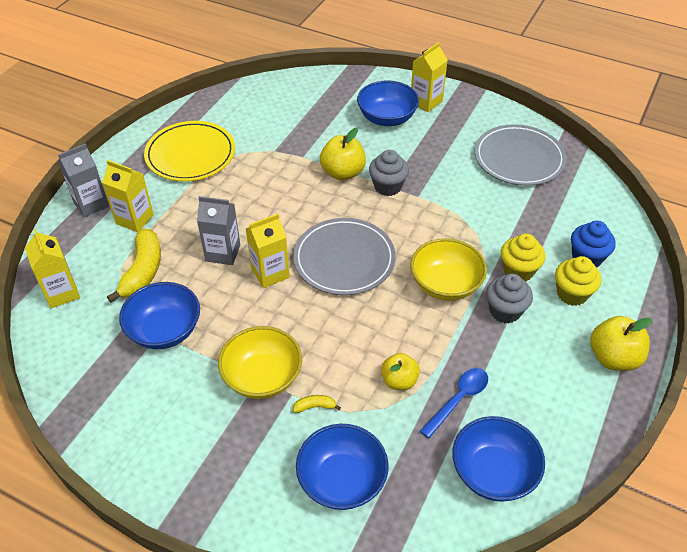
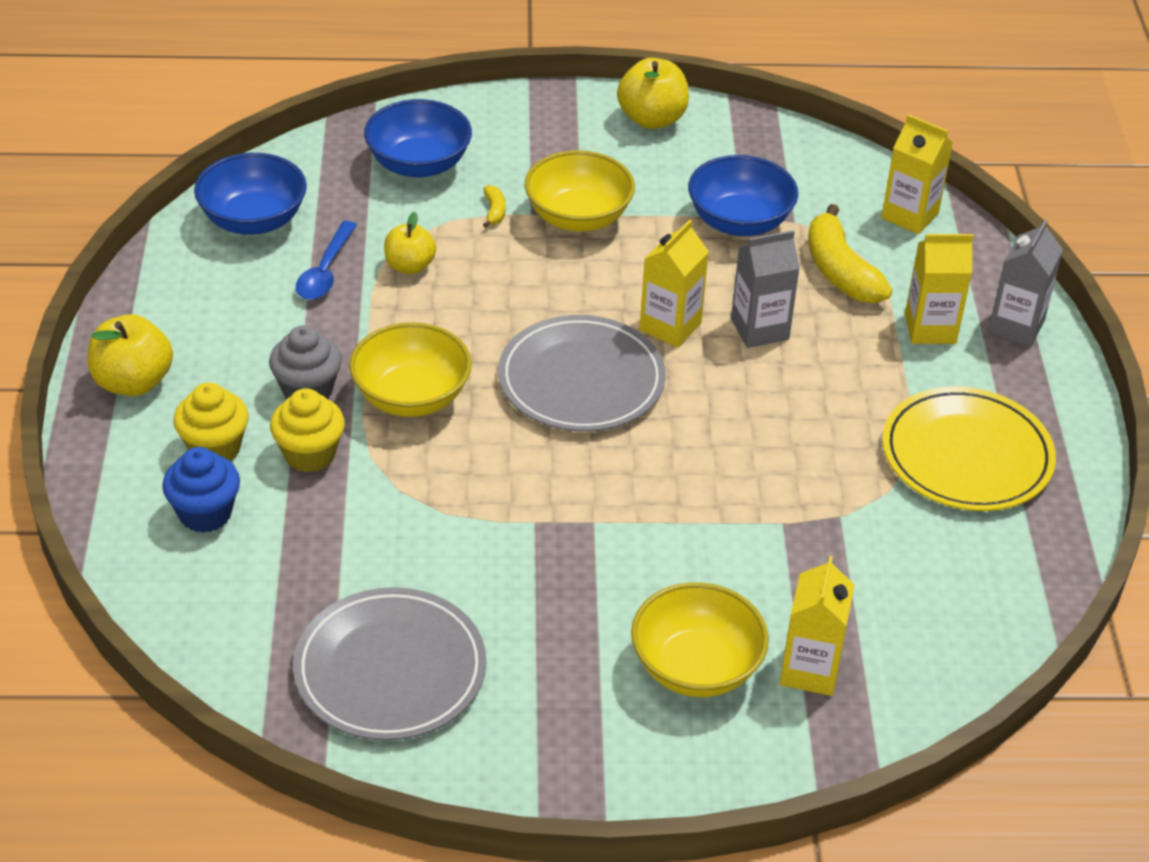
camera: 150 degrees right, 5 degrees down
yellow banana [293,395,341,413] -> yellow banana turned 60 degrees counterclockwise [483,185,506,228]
yellow apple [320,128,366,181] -> yellow apple moved to [617,58,689,129]
blue bowl [357,80,419,126] -> yellow bowl [631,582,769,697]
grey cupcake [369,150,409,196] -> none
yellow carton [411,42,448,112] -> yellow carton moved to [780,556,854,696]

